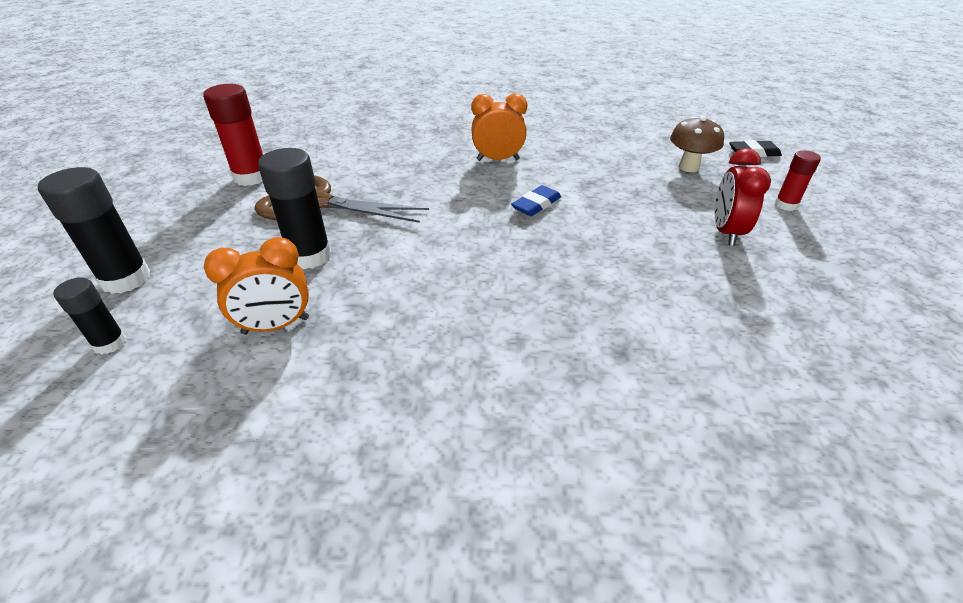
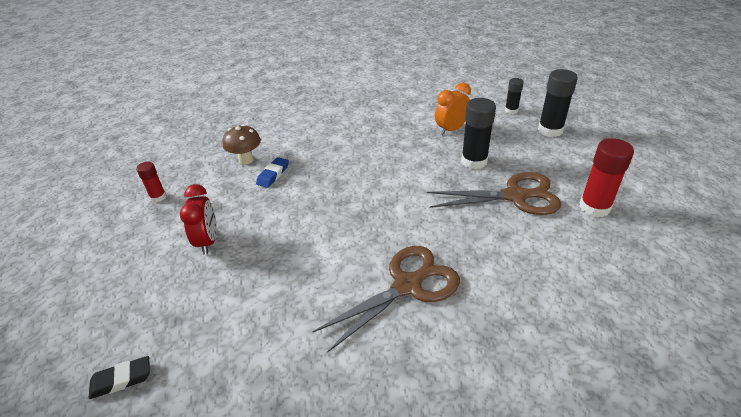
camera: 165 degrees right, 0 degrees up
orange clock [471,93,527,161] -> brown scissors [312,246,460,352]
blue eraser [511,185,561,216] -> blue eraser moved to [256,157,289,188]
brown mushroom [670,116,724,172] -> brown mushroom moved to [223,124,261,164]
red glue stick [775,150,821,211] -> red glue stick moved to [136,162,166,202]

